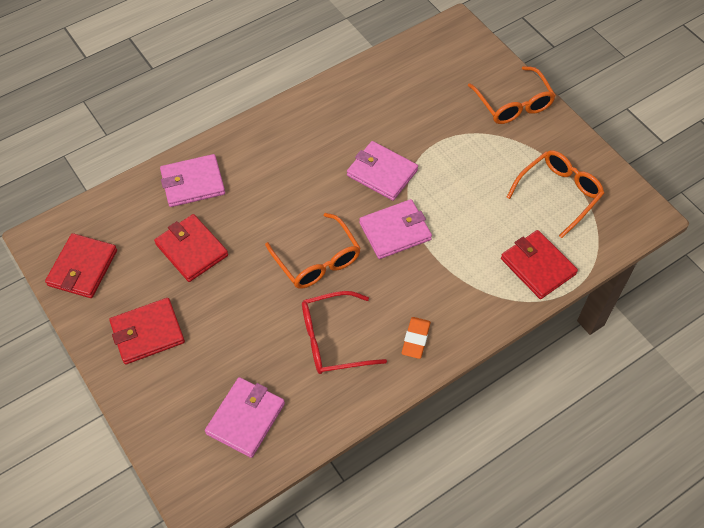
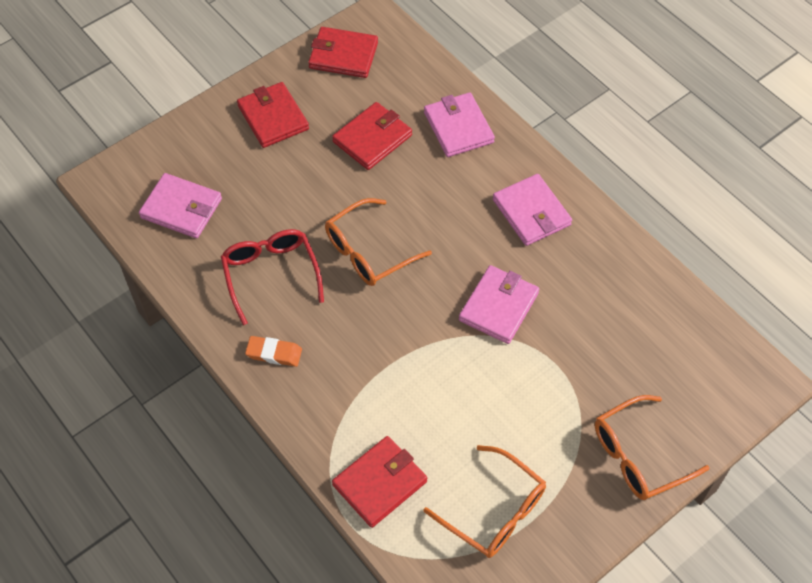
camera: 85 degrees right, 0 degrees up
pink wallet [359,199,432,259] -> pink wallet moved to [493,174,572,246]

